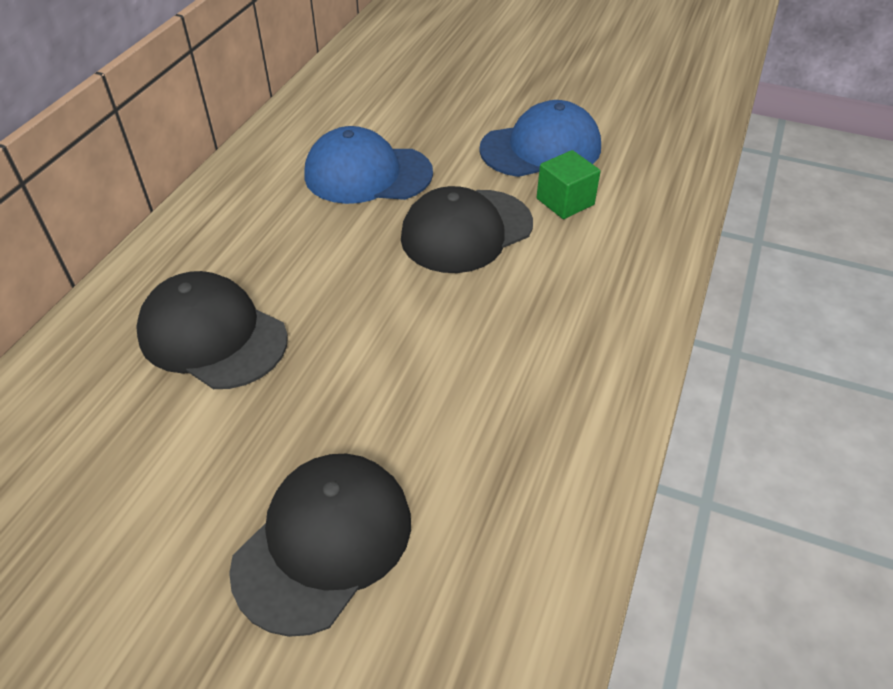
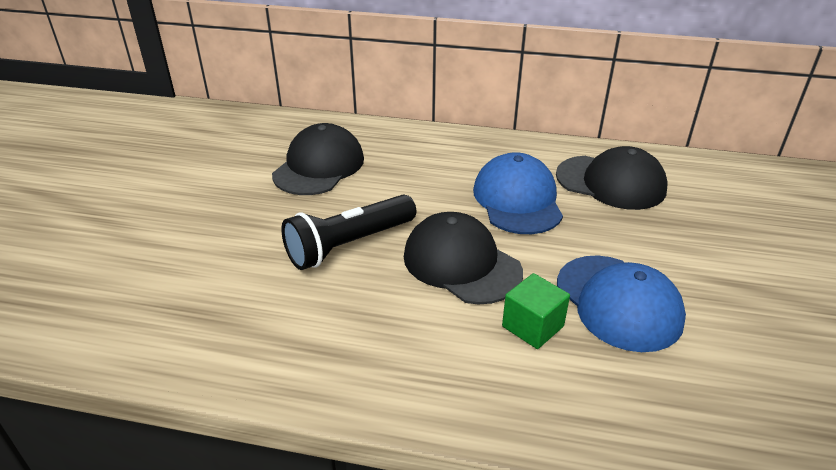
camera: 80 degrees right, 10 degrees down
black cap [229,454,411,637] -> black cap moved to [556,146,667,210]
none -> black flashlight [281,194,416,270]

